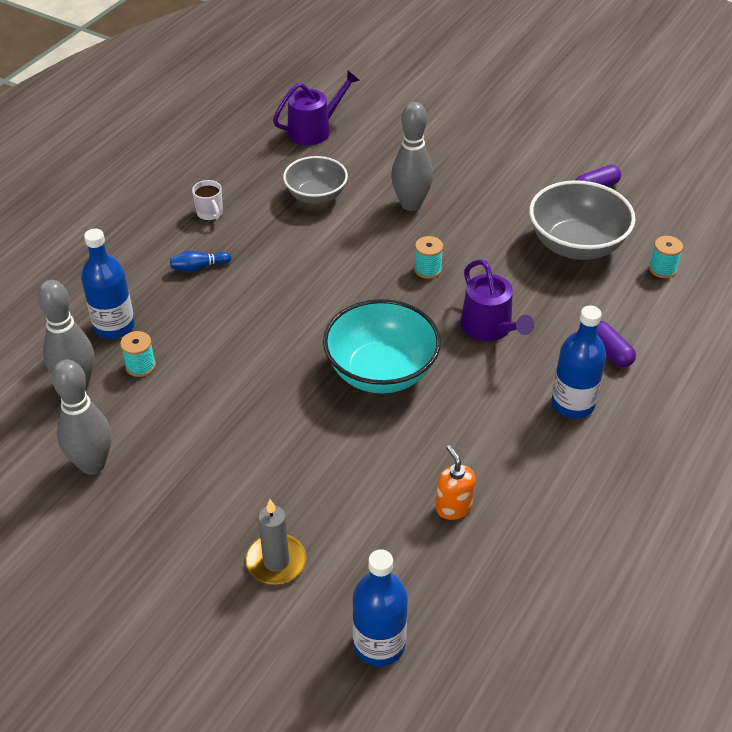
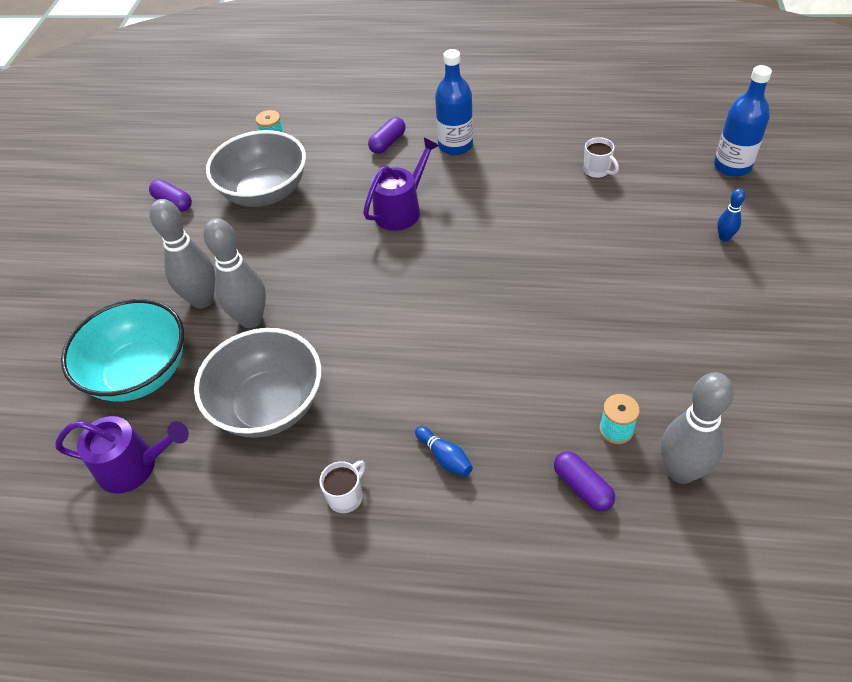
camera: 110 degrees left, 5 degrees up
grey bowling pin [52,360,111,475] -> grey bowling pin moved to [150,199,215,309]
blue bottle [81,229,135,339] -> purple capsule [554,451,615,511]
grey candle [246,499,306,584] -> blue bowling pin [717,188,745,241]
purple watering can [273,71,360,145] -> purple watering can turned 150 degrees clockwise [55,416,189,494]
grey bowl [283,156,348,204] -> grey bowl [194,328,321,438], size x1.54
turquoise bowl [323,299,441,393] -> turquoise bowl moved to [61,299,184,401]
turquoise spool [414,236,443,279] -> none
orange soap dispenser [436,445,475,520] -> white mug [583,137,619,178]

